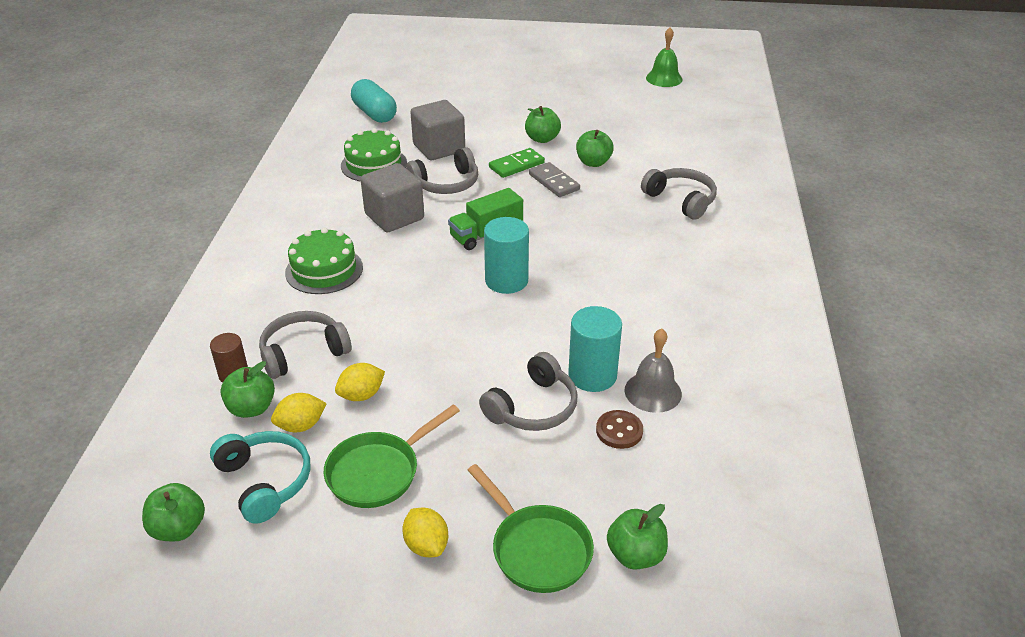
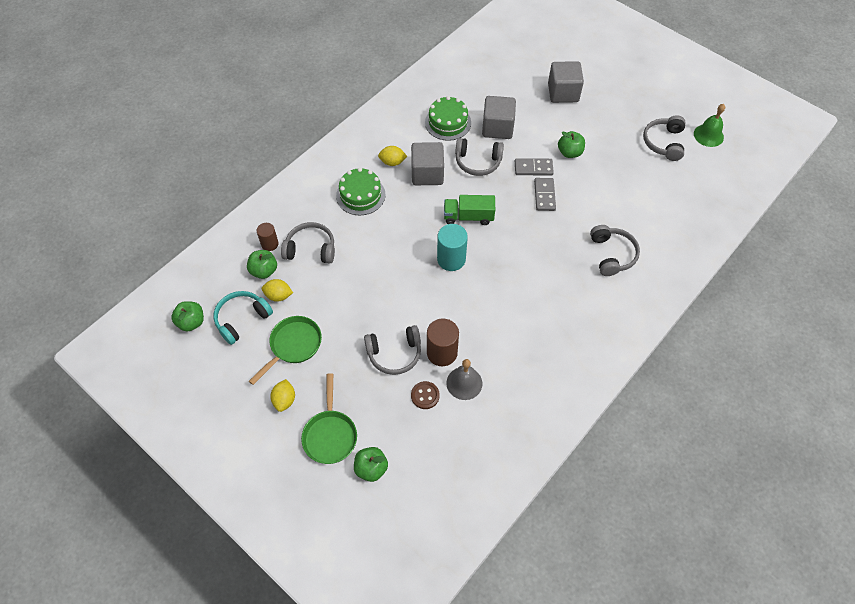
camera: 35 degrees right, 20 degrees up
turquoise headphones [210,431,311,524] -> turquoise headphones turned 135 degrees counterclockwise [214,291,273,345]
green pan [324,405,460,508] -> green pan turned 135 degrees clockwise [249,316,322,385]
yellow lemon [335,363,385,401] -> yellow lemon moved to [378,146,407,166]
turquoise capsule [351,79,397,123] -> none
green domino [489,148,545,178] -> grey domino [515,158,554,176]
turquoise cylinder [568,306,622,392] -> brown cylinder [427,318,459,366]
green apple [576,130,614,167] -> none
none -> grey cube [548,61,584,103]
none -> grey headphones [643,115,685,161]

